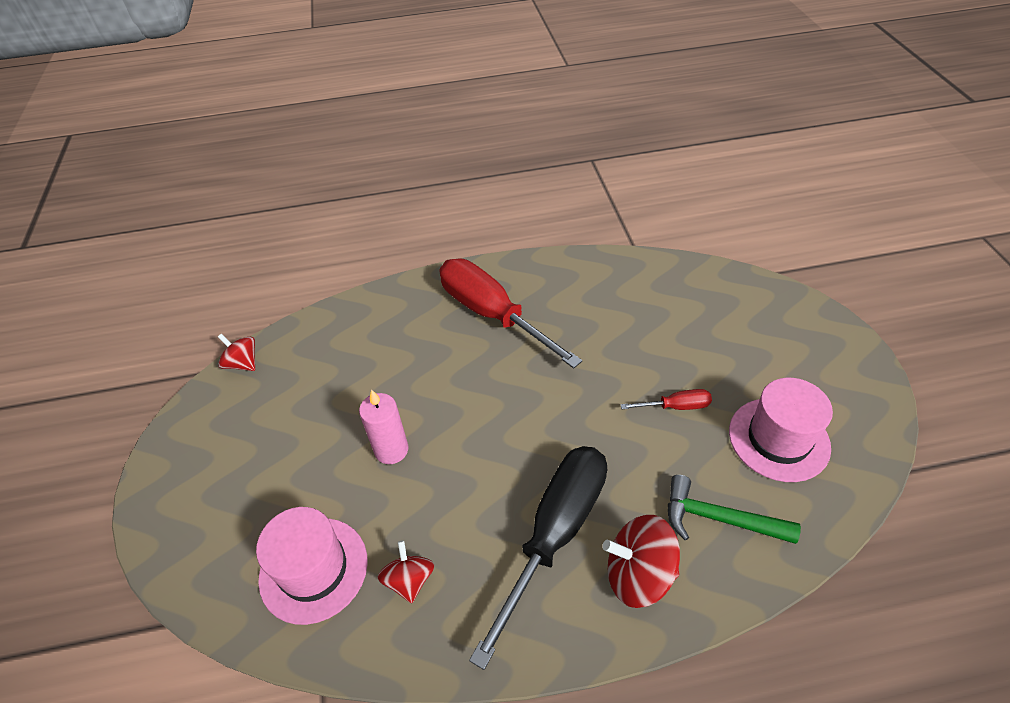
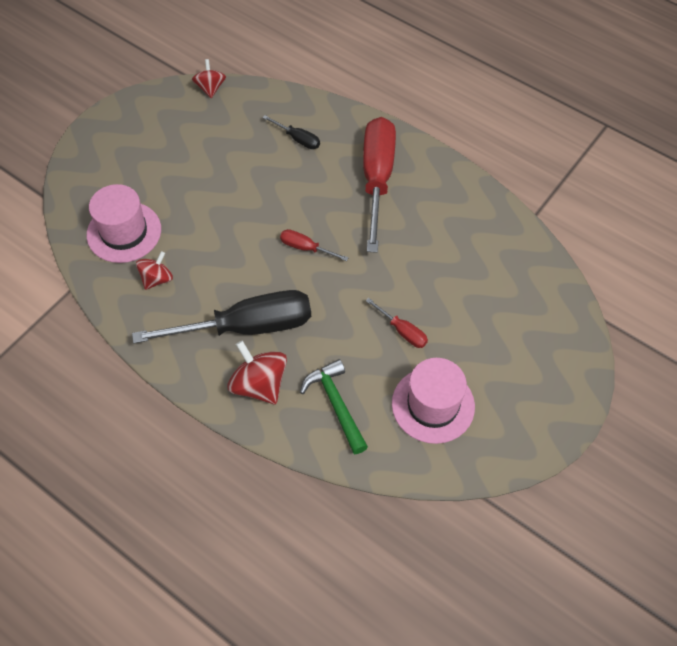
camera: 45 degrees right, 10 degrees up
pink candle [359,389,409,464] -> none
none -> black screwdriver [263,115,320,149]
none -> red screwdriver [280,229,349,261]

